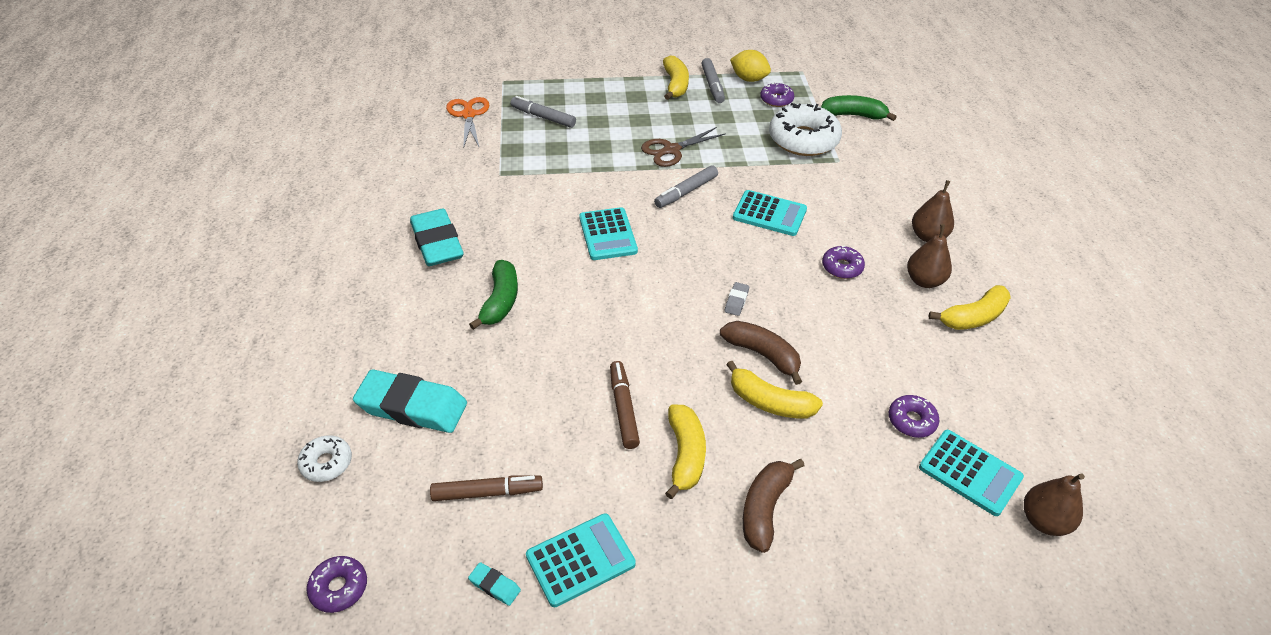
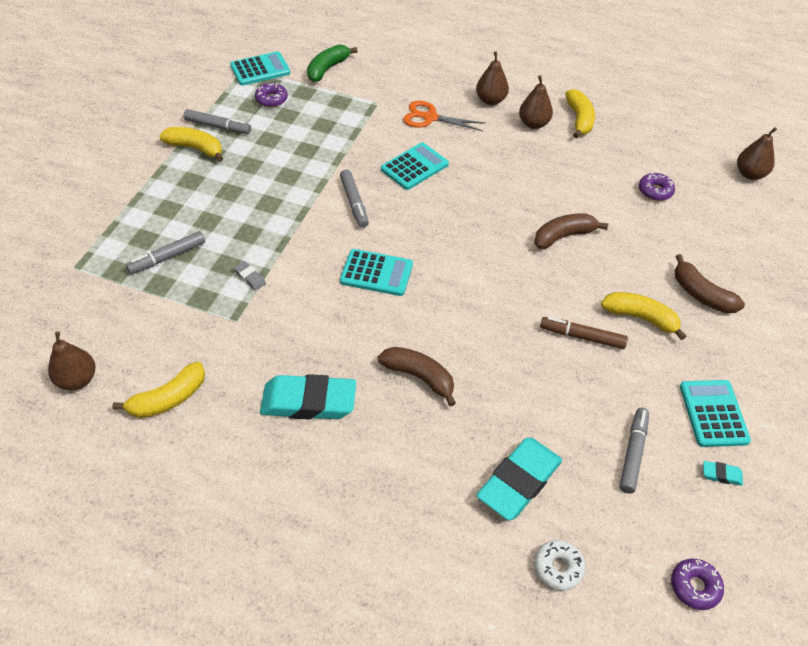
camera: 65 degrees left, 5 degrees up
brown marker [430,475,543,501] -> grey marker [619,408,649,494]
orange scissors [446,97,489,148] -> orange scissors moved to [403,101,486,131]
turquoise eraser [468,562,521,606] -> turquoise eraser turned 45 degrees clockwise [703,461,743,486]
green banana [469,260,518,330] -> brown banana [378,347,456,406]
brown scissors [641,127,726,167] -> none
grey eraser [725,282,749,316] -> grey eraser moved to [234,261,266,290]
yellow banana [726,361,823,419] -> yellow banana moved to [112,362,205,418]
yellow lemon [730,50,771,82] -> none
white donut [769,103,842,156] -> none
purple donut [822,245,865,279] -> none
turquoise calculator [919,430,1024,516] -> turquoise calculator moved to [230,51,290,86]
none -> brown pear [48,332,95,390]

